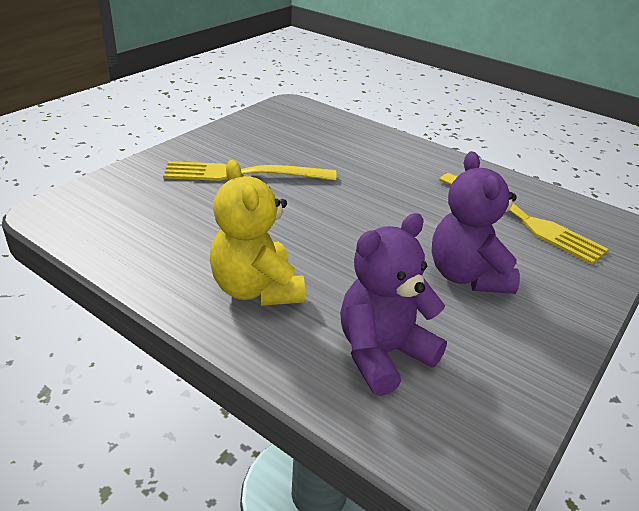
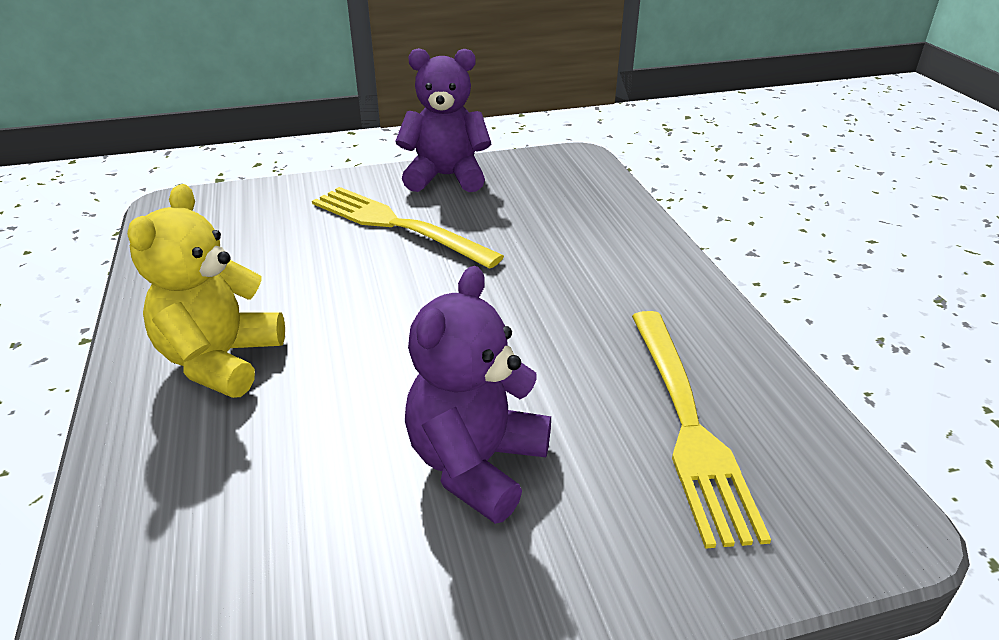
camera: 40 degrees right, 0 degrees up
purple teddy bear [340,213,447,396] -> purple teddy bear moved to [395,48,491,192]

